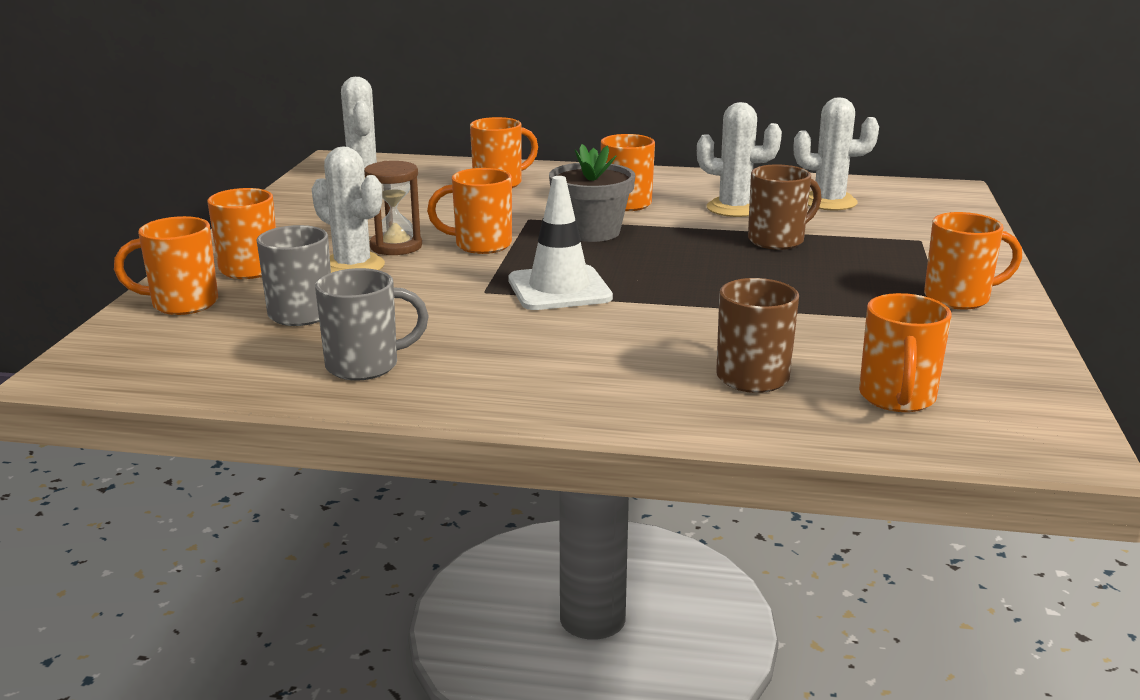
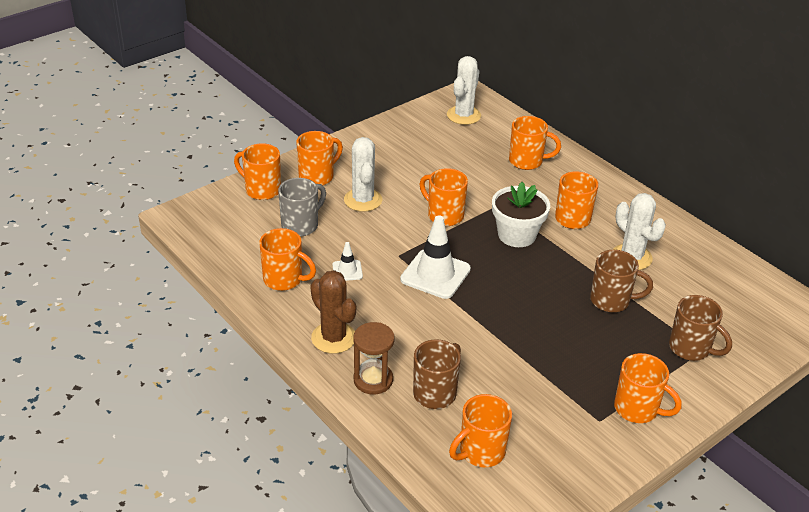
camera: 40 degrees right, 15 degrees up
grey mug [315,268,429,380] -> orange mug [259,228,316,291]
brown hourglass [364,161,422,255] -> brown hourglass moved to [353,322,395,394]
grey flower pot [549,144,635,242] -> white flower pot [492,182,550,247]
white cactus [794,97,879,210] -> none
none -> brown cactus [311,270,356,354]
none -> white traffic cone [332,242,363,281]
none -> brown mug [669,295,732,361]

